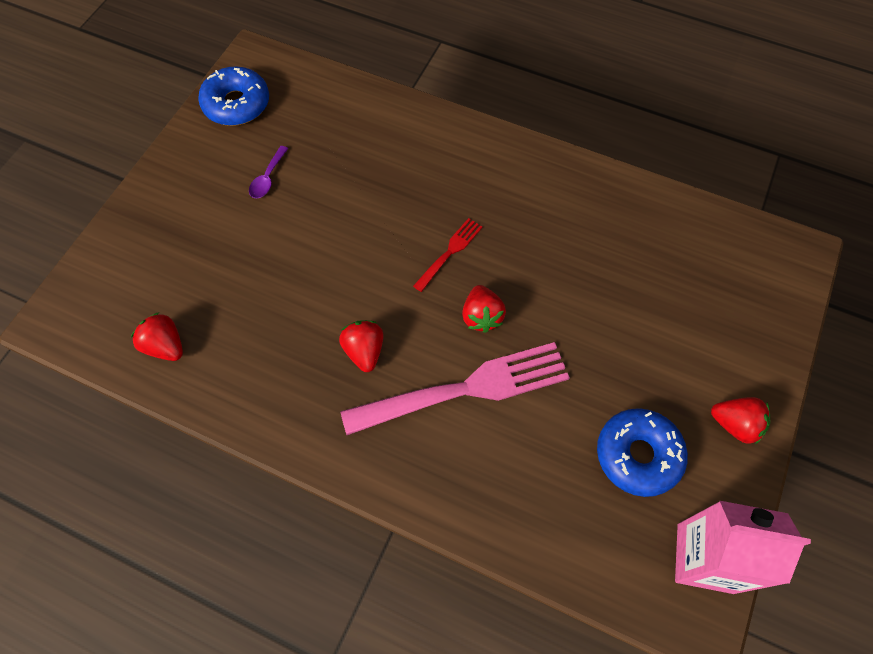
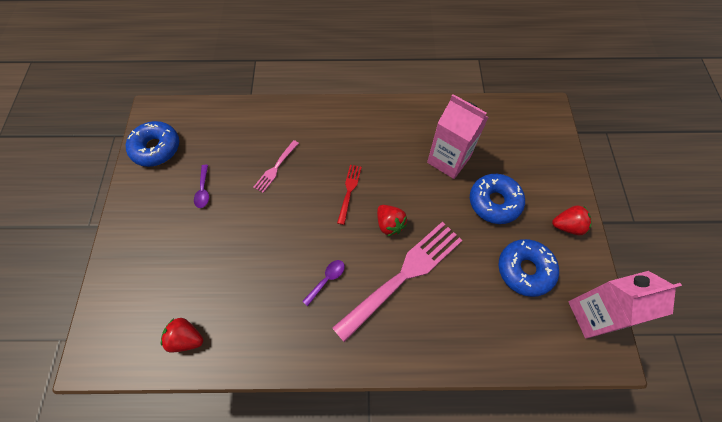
camera: 25 degrees left, 0 degrees up
red strawberry [339,320,384,372] -> purple spoon [302,260,345,306]
none -> pink fork [253,140,299,193]
none -> pink carton [427,94,489,179]
none -> blue donut [470,174,525,224]

